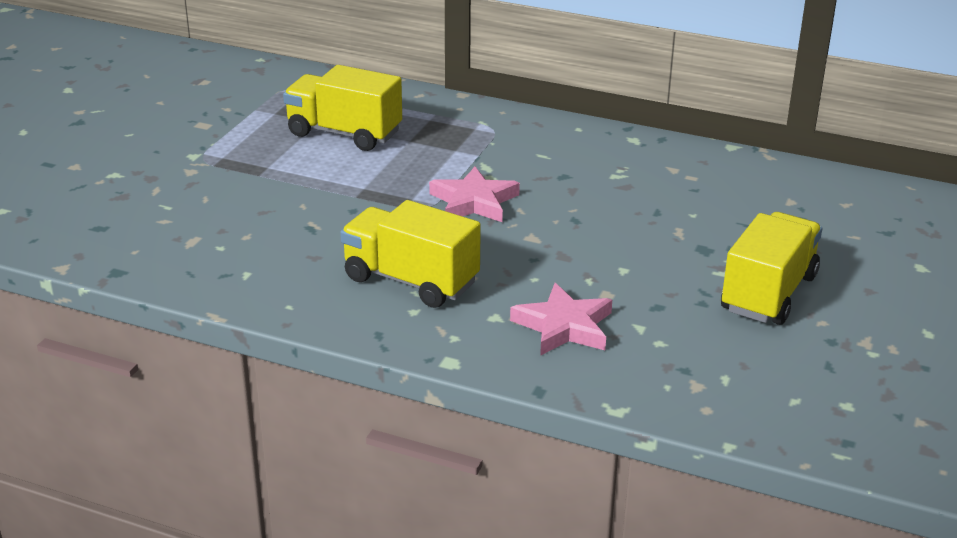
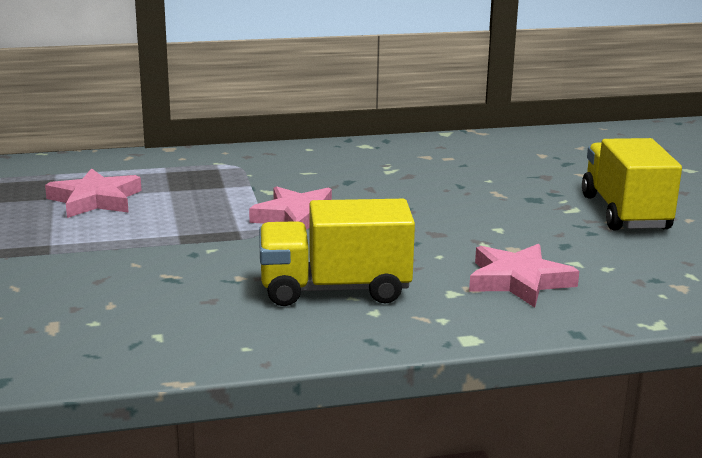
camera: 35 degrees left, 10 degrees down
yellow truck [283,65,402,151] -> pink star [45,168,142,218]

